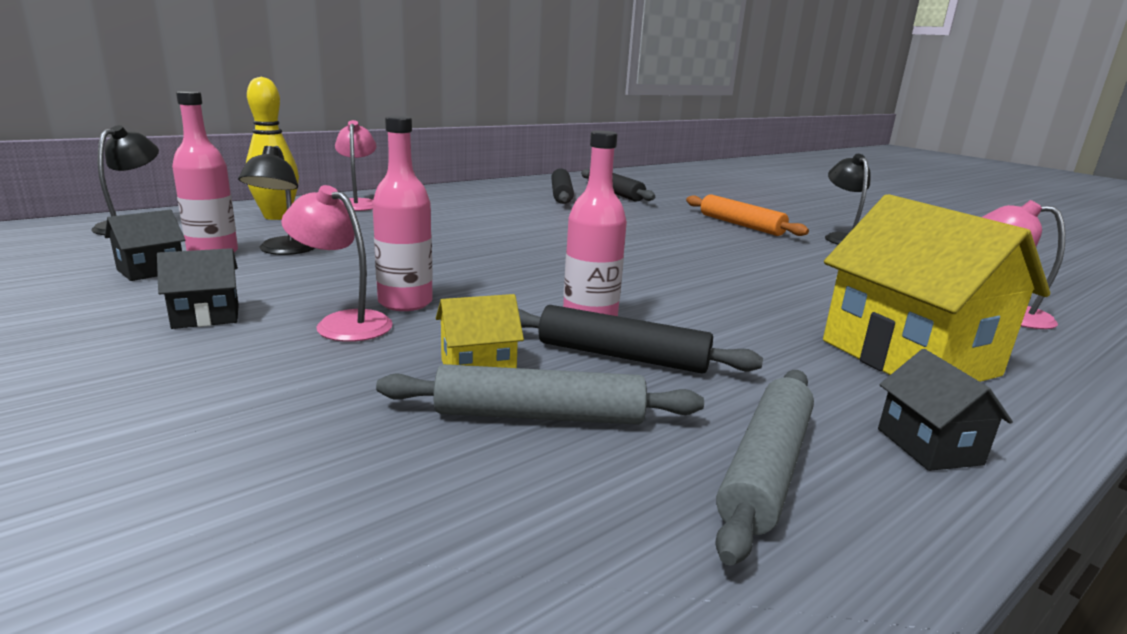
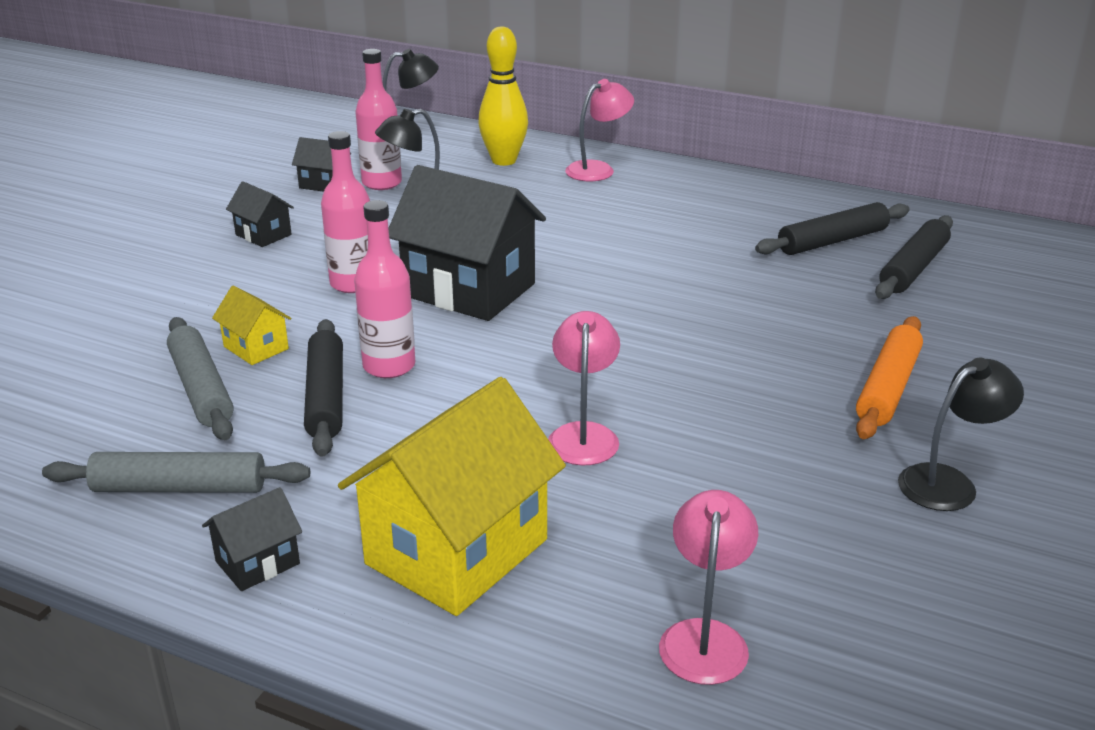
camera: 65 degrees right, 10 degrees up
pink lamp [281,185,393,342] -> pink lamp moved to [548,311,620,465]
none -> black house [388,165,546,321]

